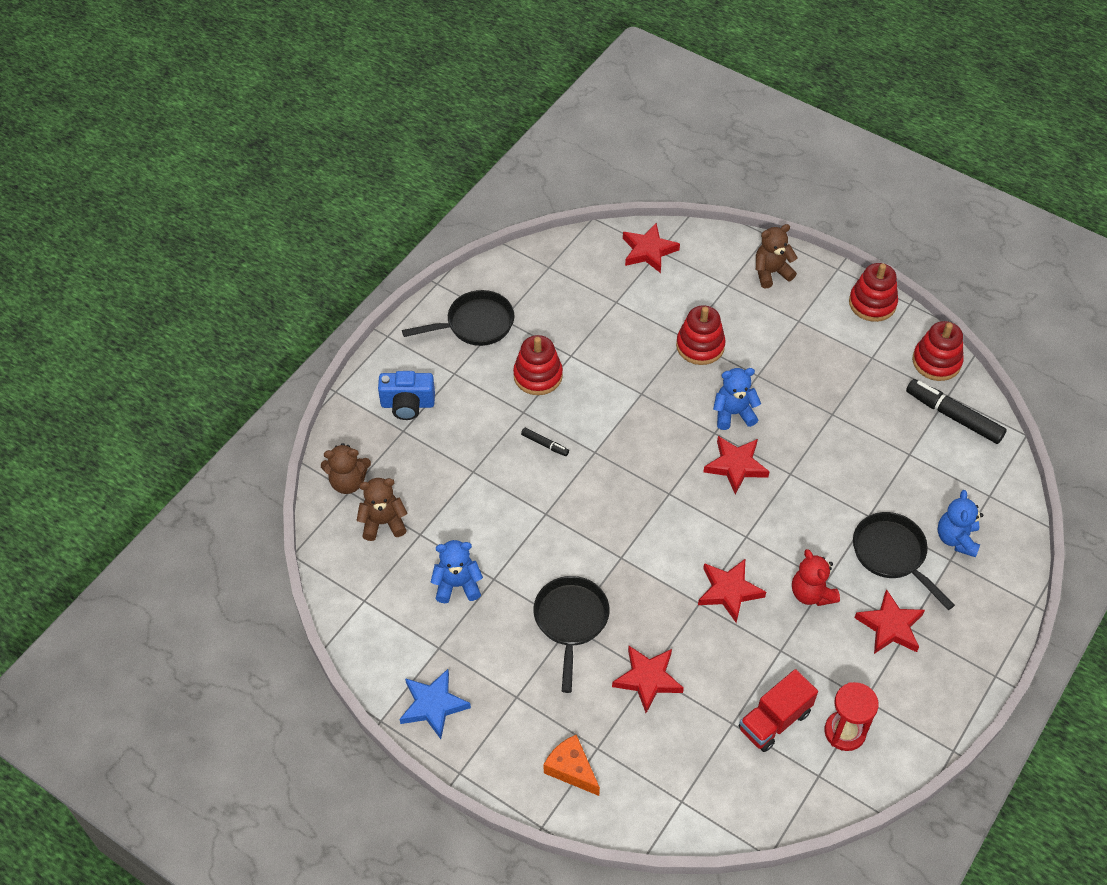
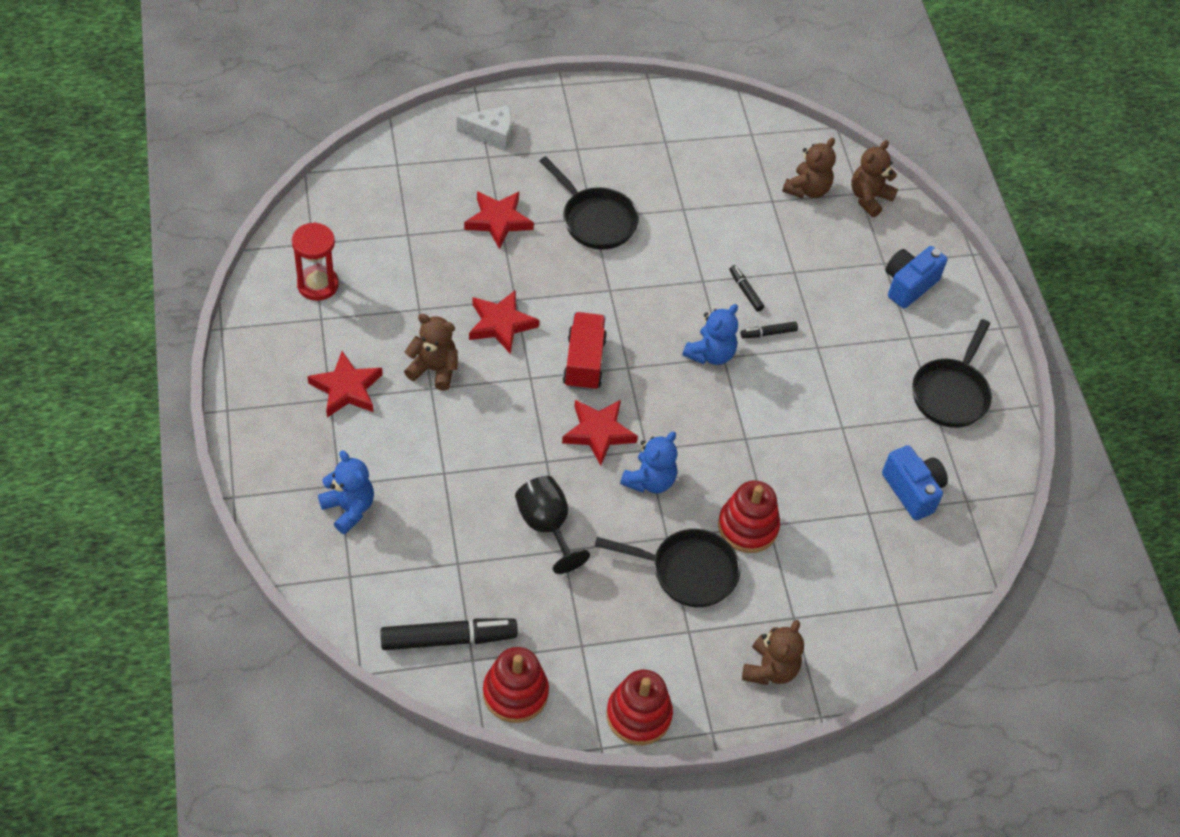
camera: 130 degrees right, 0 degrees up
blue star [400,669,471,739] -> none
blue teddy bear [431,540,483,603] -> blue teddy bear moved to [683,304,738,365]
red stacking toy [513,335,563,395] -> none
orange cheese [544,735,600,796] -> white cheese [457,105,512,150]
red star [623,223,680,273] -> none
red truck [739,669,818,752] -> red truck moved to [563,312,607,391]
red teddy bear [792,549,840,606] -> brown teddy bear [404,314,458,391]
black pan [853,512,955,610] -> black pan moved to [595,529,741,607]
none -> black goblet [515,476,590,574]
none -> black marker [729,265,764,312]
none -> blue camera [882,445,948,520]

